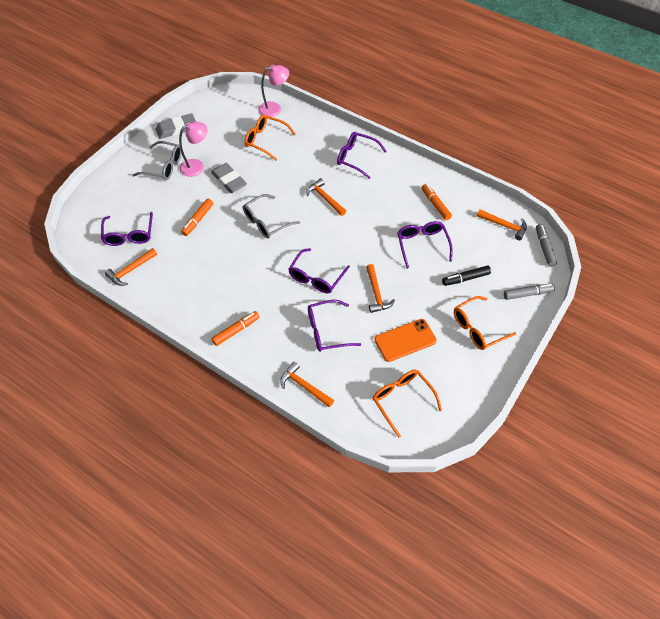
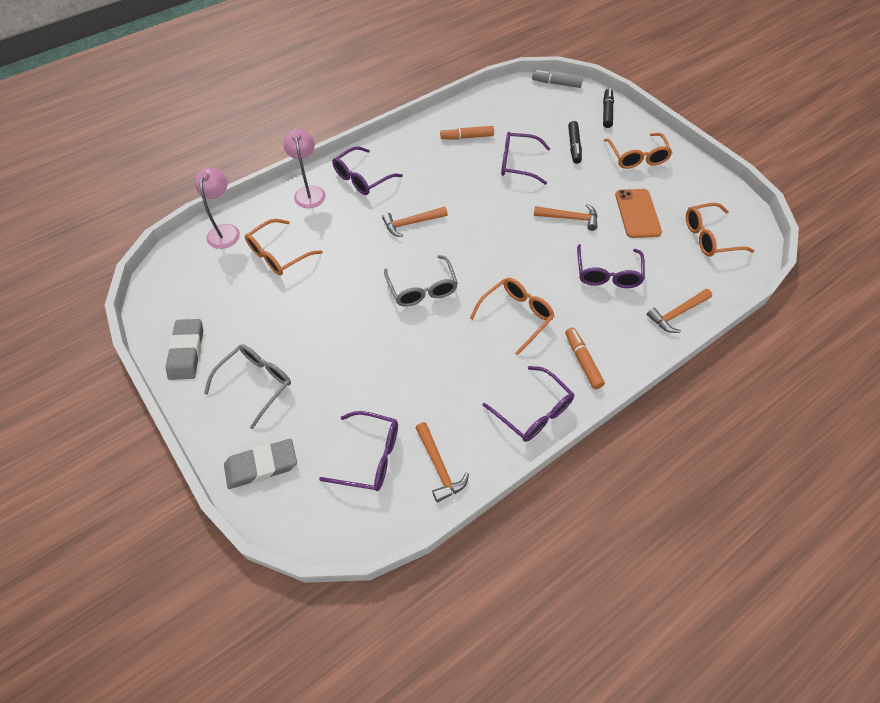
camera: 70 degrees left, 0 degrees up
pink lamp [179,121,208,177] -> pink lamp moved to [283,129,326,208]
orange marker [181,199,213,236] -> none
grey eraser [211,163,247,193] -> grey eraser moved to [224,439,297,489]
purple glasses [288,248,350,293] -> purple glasses moved to [482,366,574,442]
orange hammer [477,209,527,240] -> none
grey marker [504,284,555,300] -> black marker [603,88,614,128]
none -> orange glasses [470,278,555,356]

